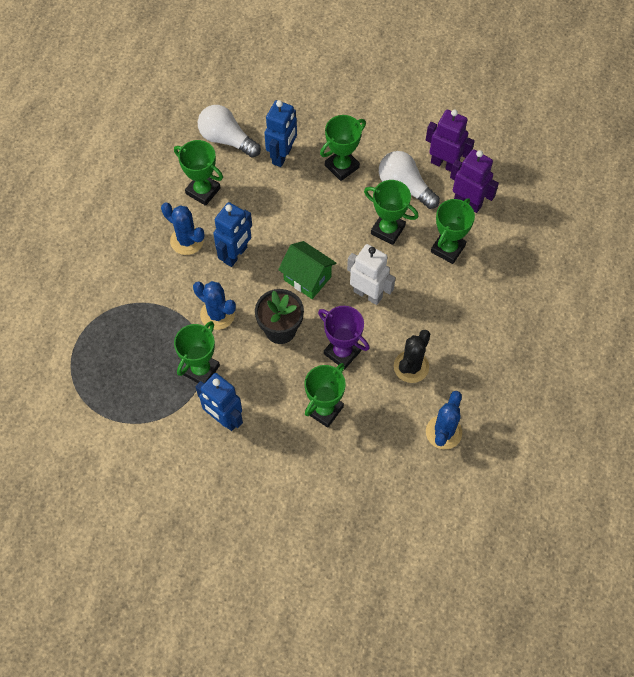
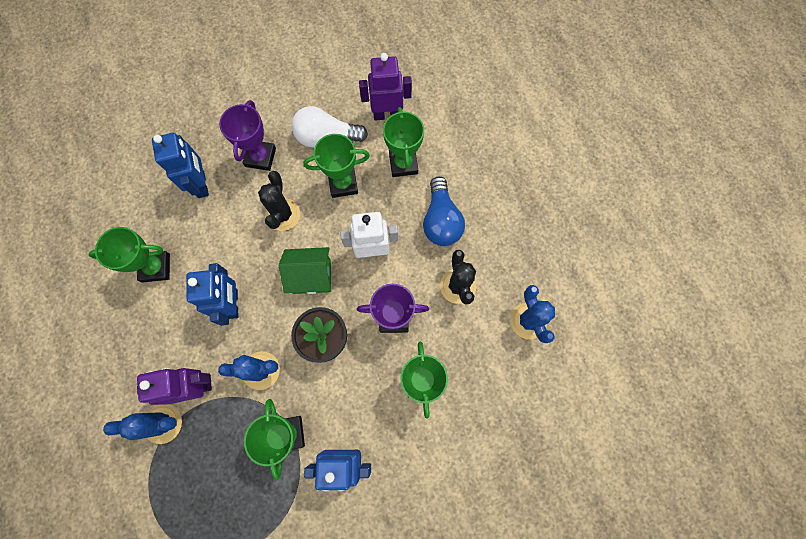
camera: 40 degrees left, 10 degrees up
blue cactus [161,203,204,255] -> blue cactus moved to [103,404,182,444]
white light bulb [198,105,261,158] -> none
green trophy [320,115,366,181] -> purple trophy [219,100,276,171]
purple robot [426,109,475,172] -> purple robot moved to [137,368,212,405]
none -> black cactus [258,171,300,231]
none -> blue light bulb [423,177,465,246]

